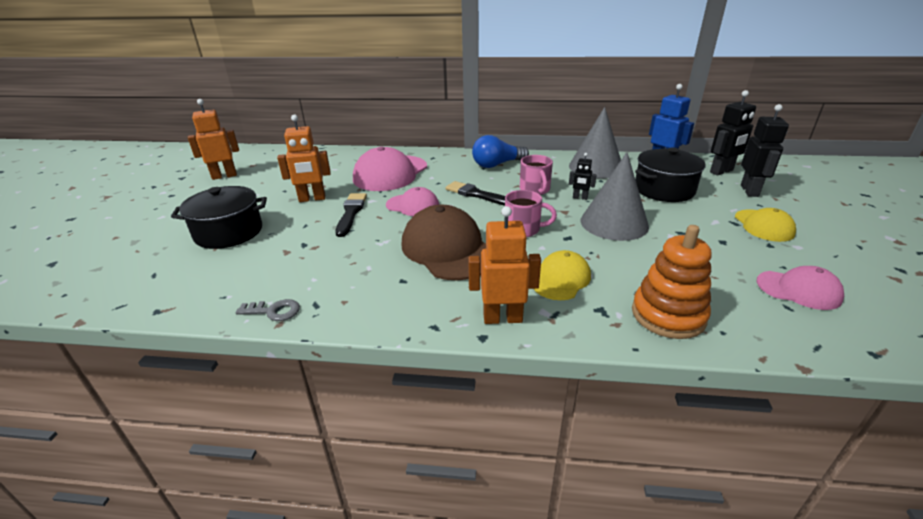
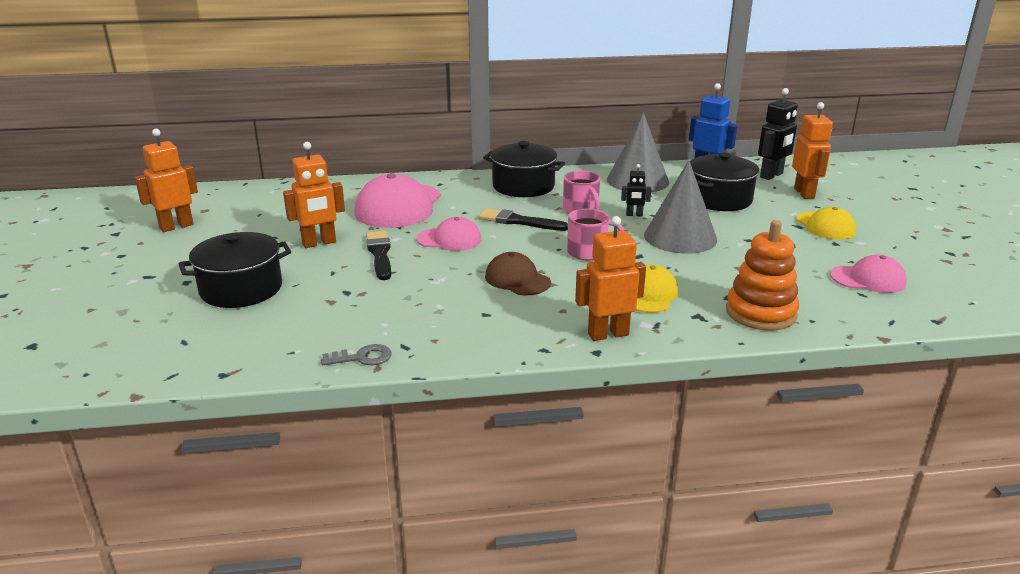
camera: 15 degrees left, 5 degrees down
brown cap [402,205,487,280] -> brown cap [485,252,551,296], size x0.57
blue light bulb [472,135,529,168] -> black pot [483,141,565,197]
black robot [741,104,789,197] -> orange robot [792,102,833,199]

